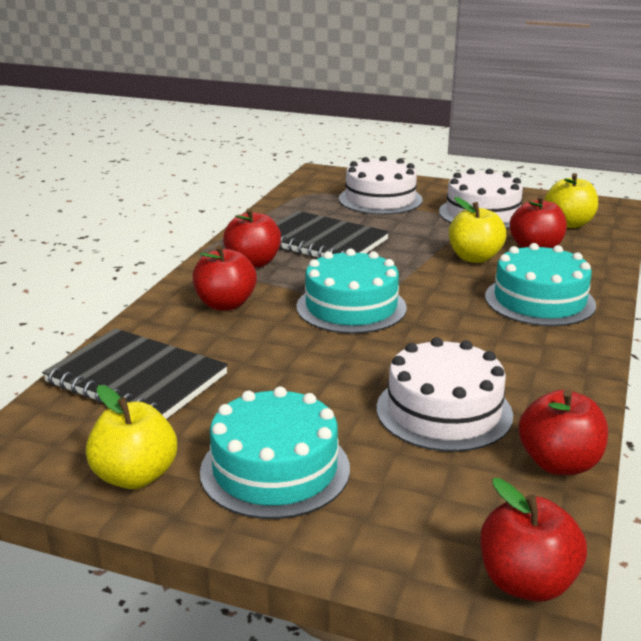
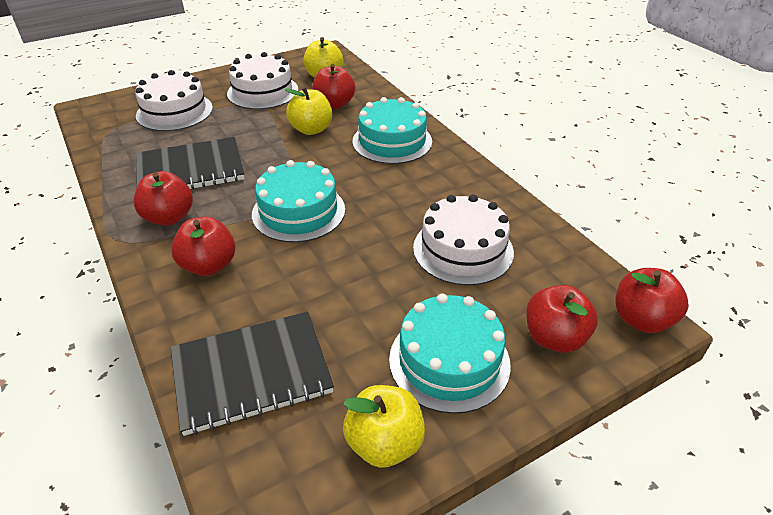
camera: 50 degrees left, 15 degrees up
red apple [519,390,608,475] -> red apple moved to [526,285,598,353]

